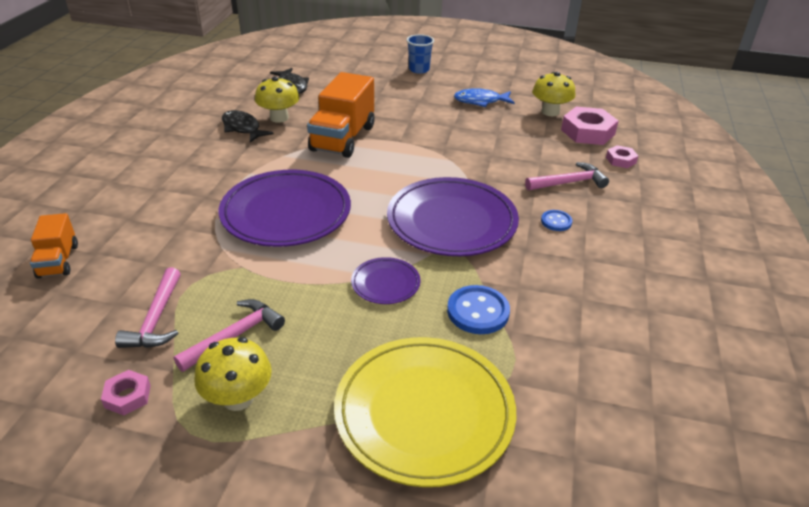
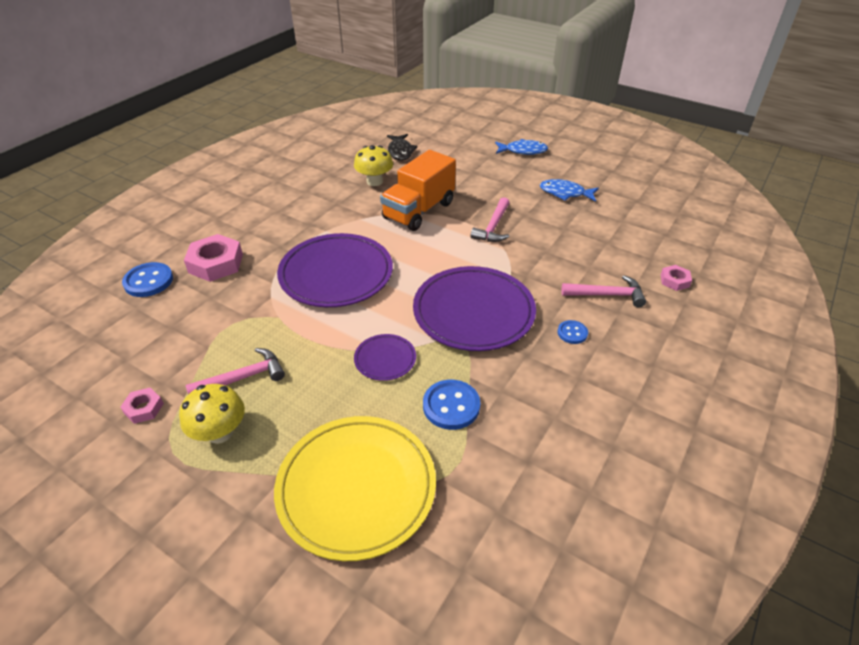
camera: 20 degrees right, 5 degrees up
orange truck [30,213,78,278] -> blue button [122,262,173,297]
pink hammer [115,267,181,348] -> pink hammer moved to [471,197,510,242]
black fish [222,110,273,142] -> none
blue cup [406,34,434,74] -> blue fish [495,139,548,155]
yellow mushroom [532,72,576,116] -> none
pink nut [561,107,619,145] -> pink nut moved to [184,234,243,282]

